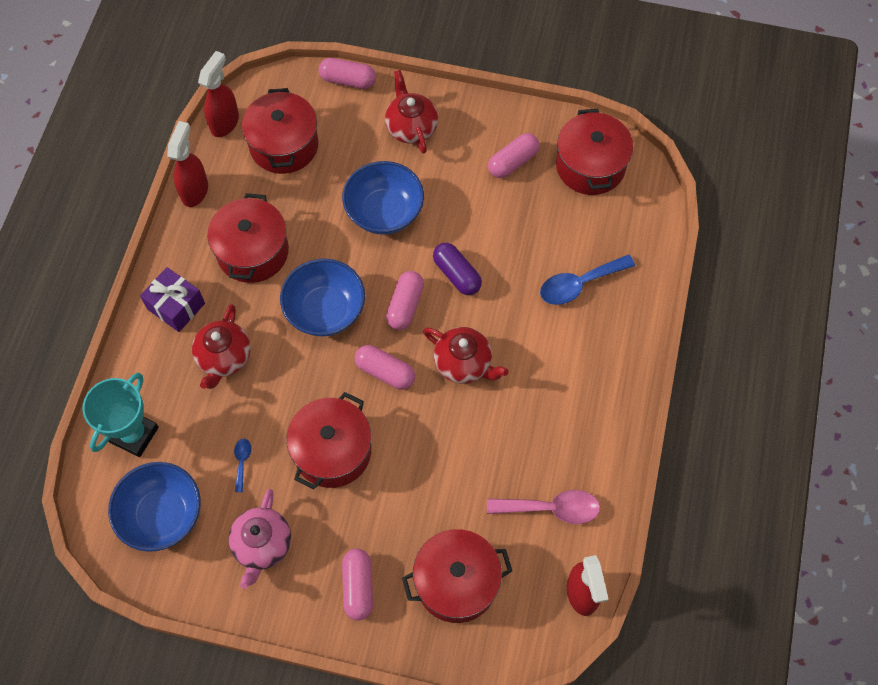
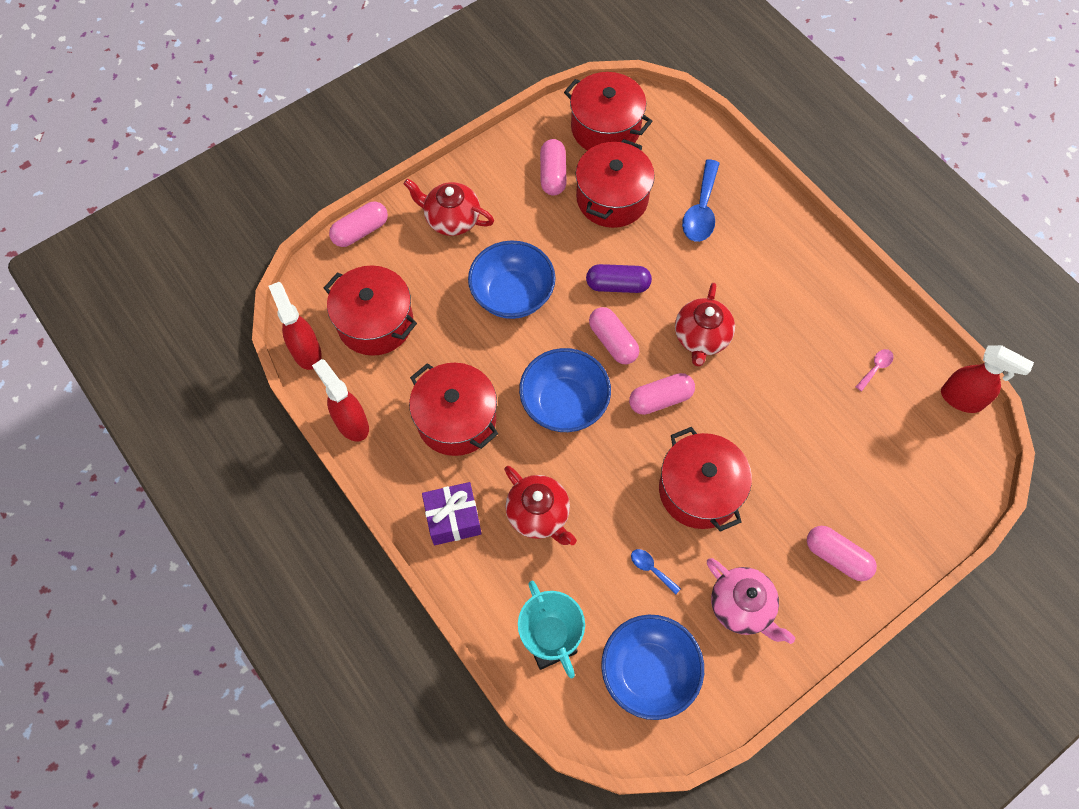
camera: 50 degrees left, 0 degrees up
red pot [402,529,512,623] -> red pot moved to [576,139,655,228]
red teapot [423,327,509,384] -> red teapot turned 120 degrees clockwise [675,283,735,367]
pink spoon [487,490,600,524] -> pink spoon [856,349,893,391], size x0.50

